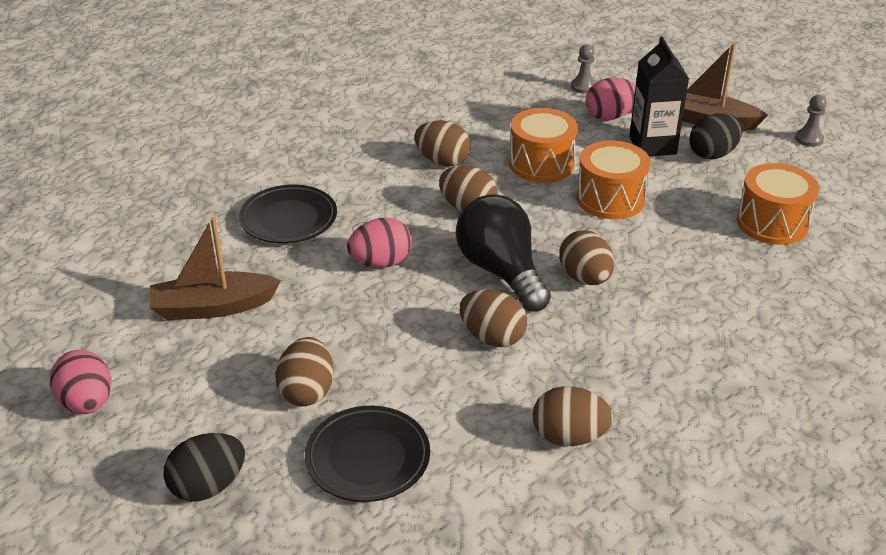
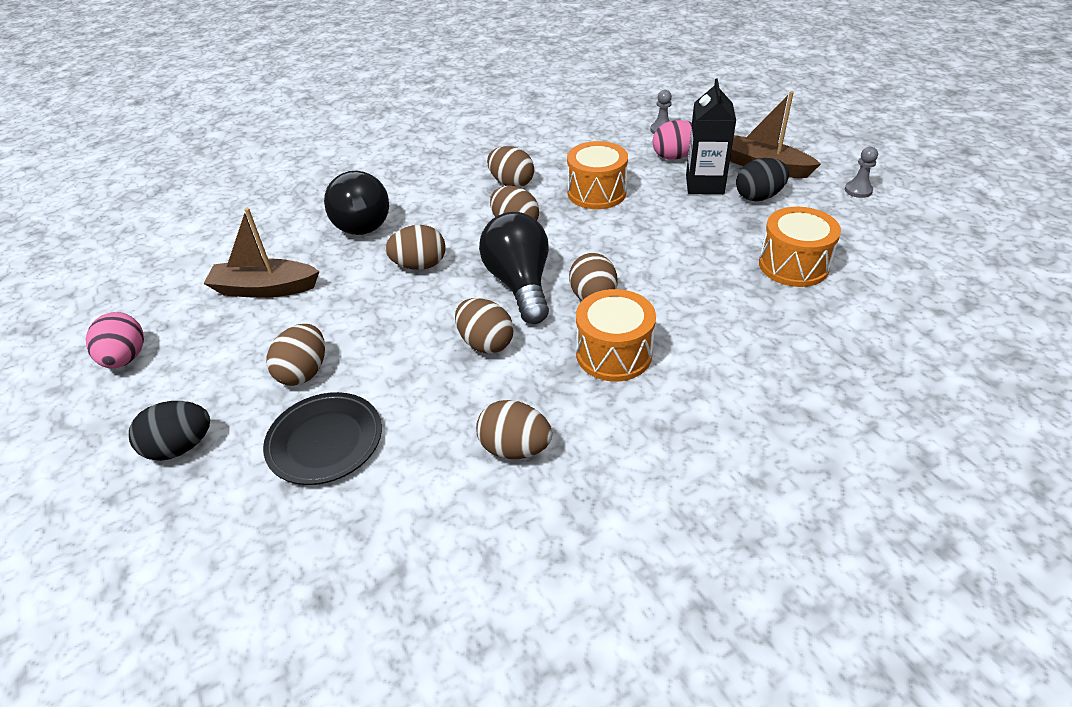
camera: 15 degrees right, 5 degrees up
black plate [239,185,337,243] -> black light bulb [324,171,389,235]
pink egg [347,218,412,268] -> brown egg [385,225,446,270]
orange drum [576,141,651,219] -> orange drum moved to [576,289,656,382]

